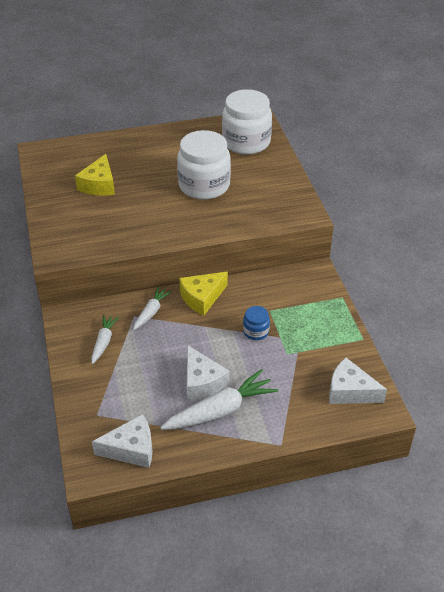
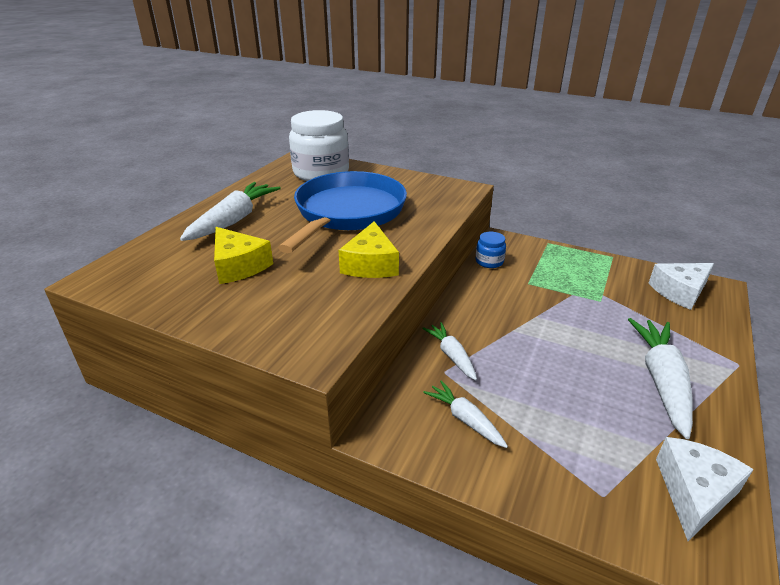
camera: 50 degrees left, 10 degrees down
white jar [177,130,231,200] -> blue pan [278,171,407,253]
yellow cheese [179,272,228,316] -> yellow cheese moved to [338,221,399,278]
white cheese [187,345,229,400] -> none
blue jar [243,306,270,340] -> blue jar moved to [476,232,506,268]
none -> white carrot [180,182,281,241]

